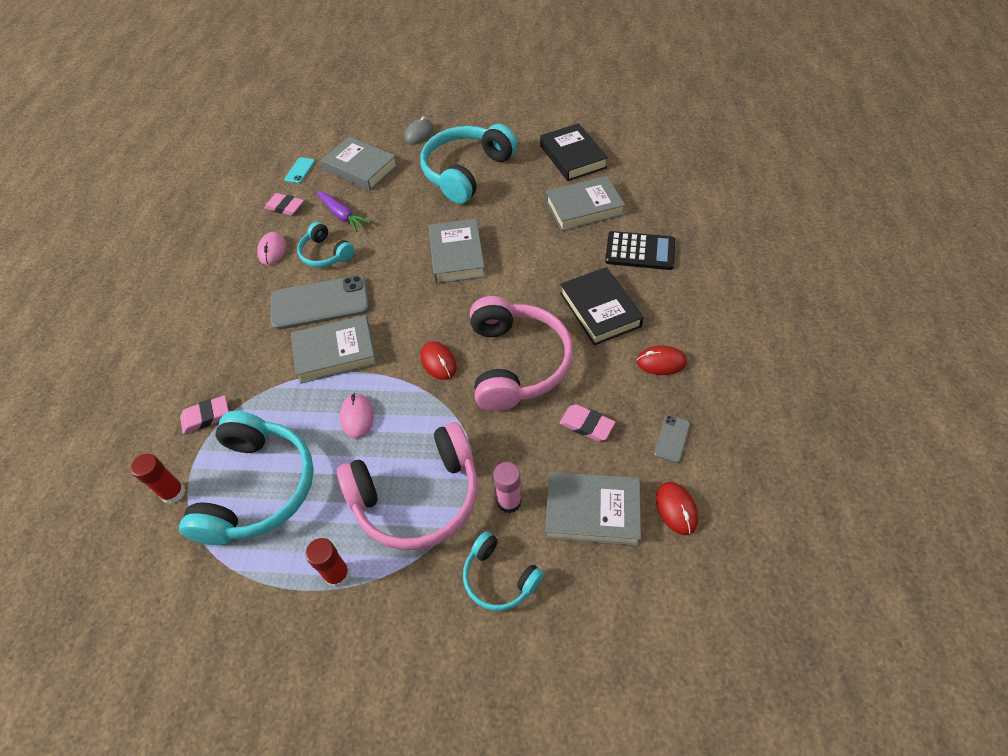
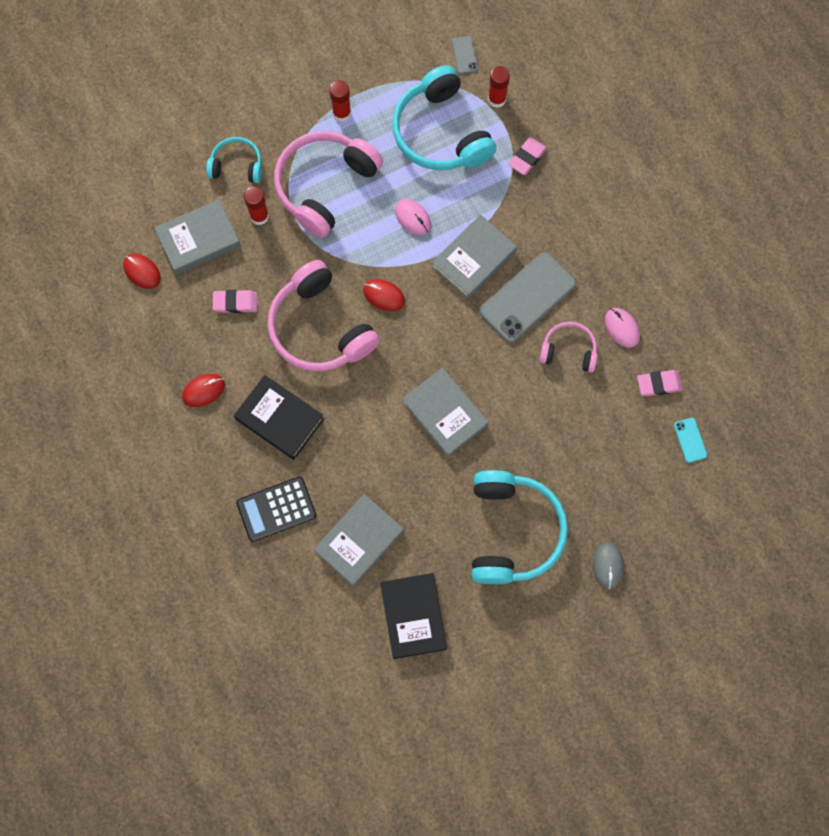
camera: 145 degrees right, 20 degrees up
turquoise headphones [297,222,354,267] -> pink headphones [540,322,598,373]
purple carrot [316,191,371,232] -> none
grey book [321,137,398,190] -> none
pink glue stick [493,462,522,513] -> red glue stick [244,186,269,225]
black book [540,123,608,181] -> black book turned 45 degrees clockwise [380,573,447,659]
grey phone [654,415,690,463] -> grey phone moved to [452,36,478,74]

